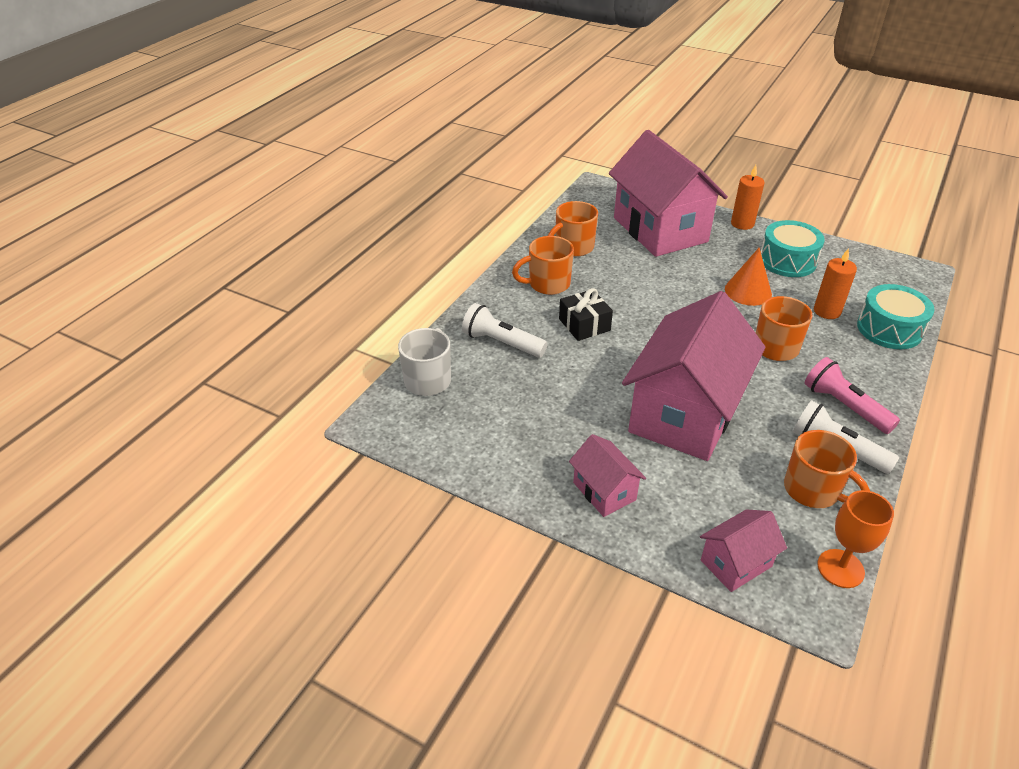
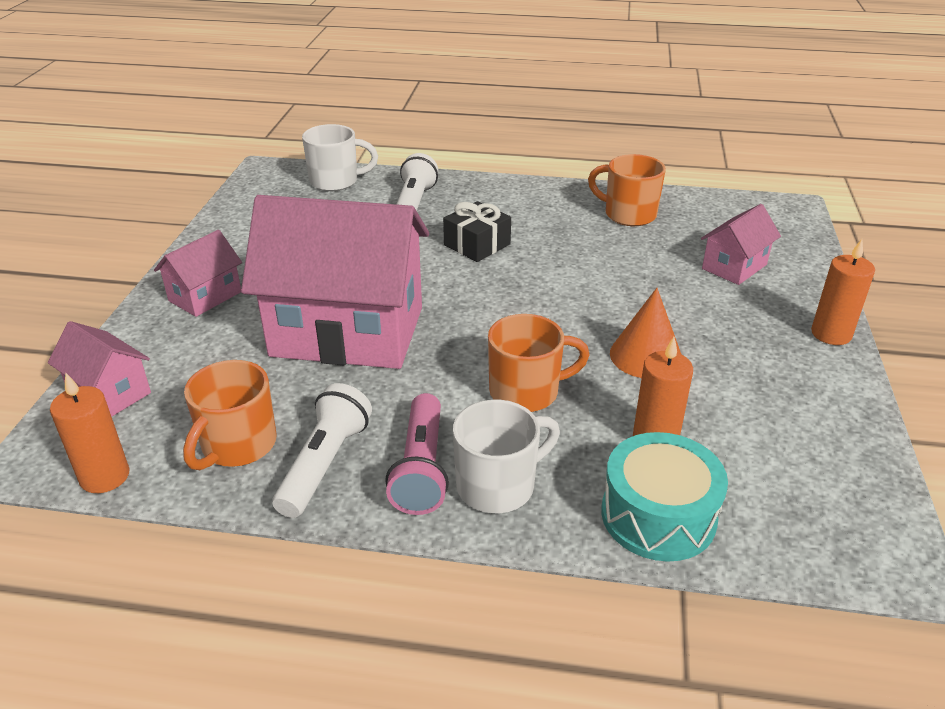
camera: 70 degrees right, 5 degrees down
orange mug [512,236,574,295] -> none
pink house [609,130,728,257] -> pink house [701,204,781,285], size x0.45
turquoise drum [761,220,825,277] -> none
pink flashlight [805,357,900,434] -> pink flashlight turned 150 degrees clockwise [385,393,449,515]
orange goblet [817,490,894,588] -> orange candle [50,373,130,493]
none -> white mug [453,400,560,513]

